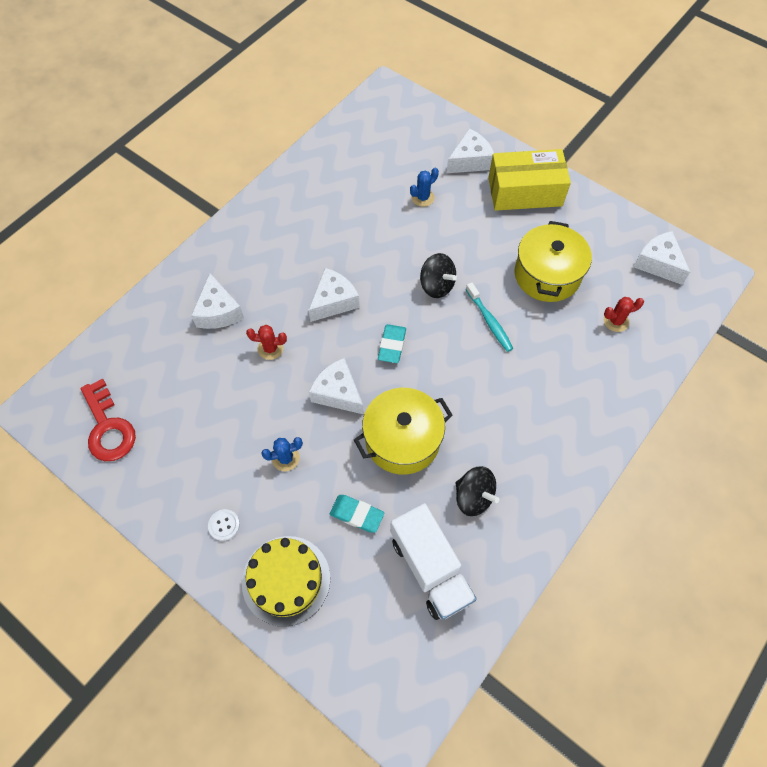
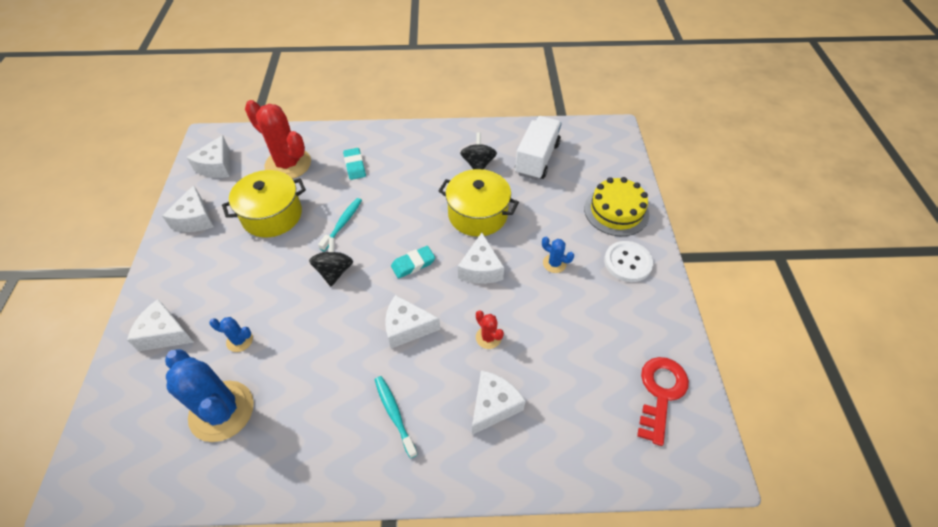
camera: 130 degrees left, 10 degrees down
white button [208,509,240,541] -> white button [604,241,653,282], size x1.87
turquoise eraser [330,495,384,533] -> turquoise eraser moved to [343,148,366,180]
yellow box [488,149,571,211] -> none
red cactus [604,297,644,332] -> red cactus [245,100,311,179], size x2.24
none -> white cheese [162,185,214,232]
none -> blue cactus [165,349,254,442]
none -> turquoise toothbrush [374,376,418,459]

